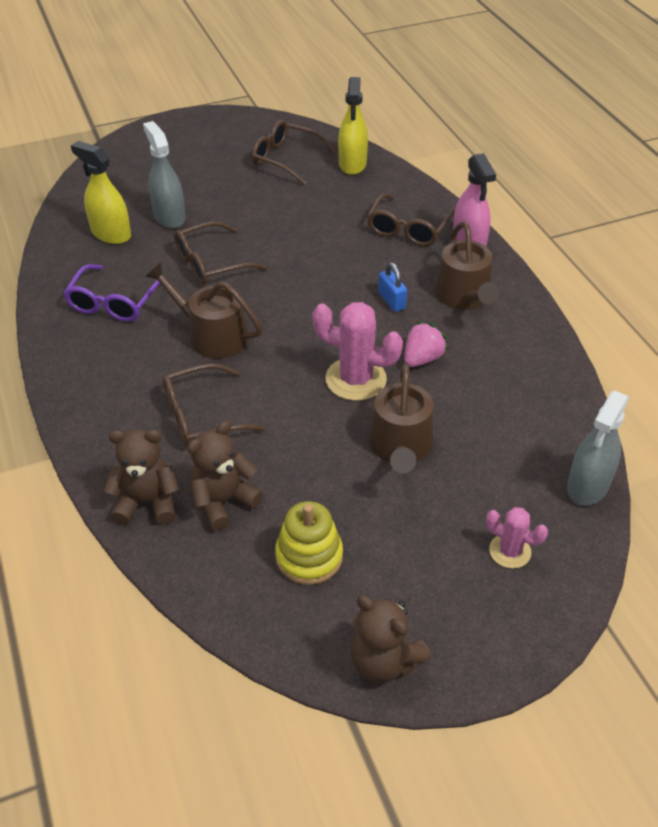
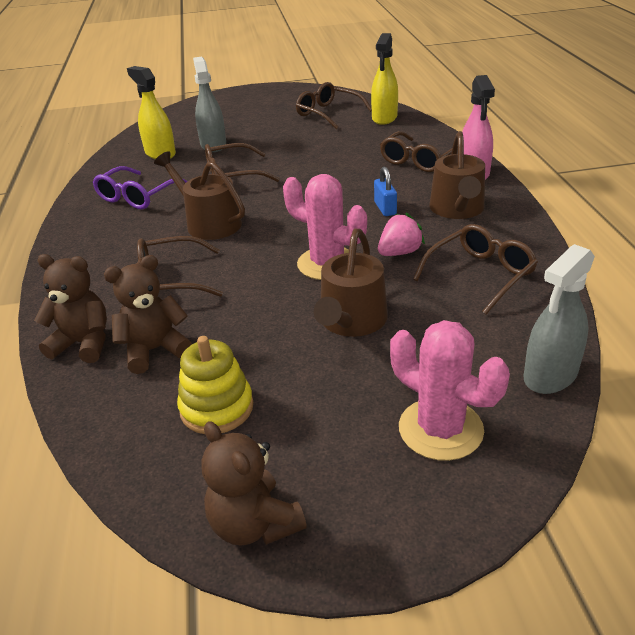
camera: 15 degrees right, 10 degrees down
pink cactus [486,507,548,568] -> pink cactus [390,320,510,461], size x1.72
none -> brown glasses [413,224,538,315]

